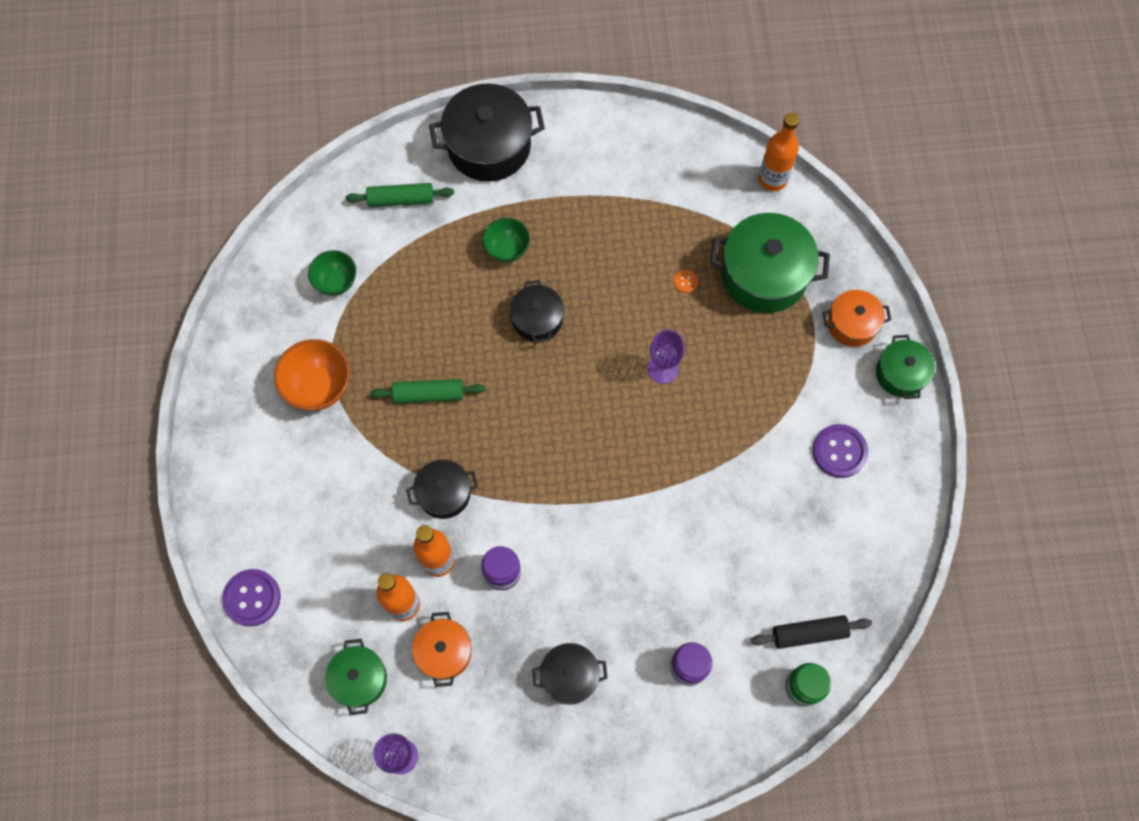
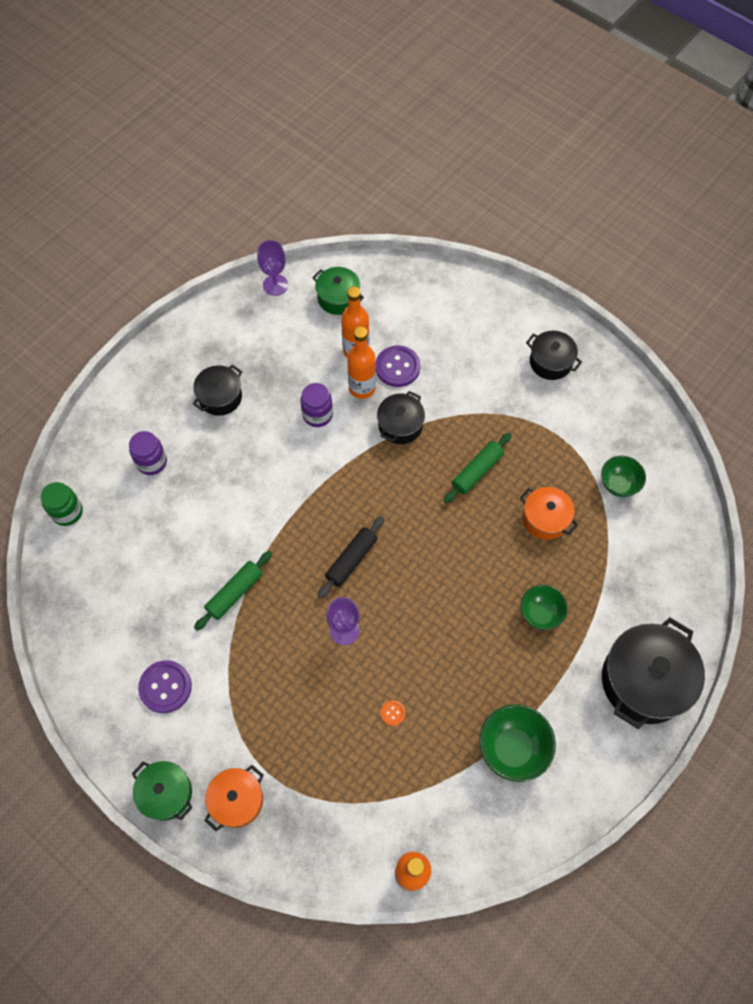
camera: 135 degrees right, 5 degrees down
purple button [222,569,281,626] -> purple button moved to [376,345,421,387]
orange bowl [274,339,350,411] -> none
green rolling pin [345,183,454,207] -> green rolling pin moved to [194,551,272,631]
orange pot [412,612,472,687] -> orange pot moved to [520,487,578,540]
black pot [510,280,564,343] -> black pot moved to [526,331,582,380]
green pot [710,213,830,313] -> none
black rolling pin [751,615,872,649] -> black rolling pin moved to [318,516,384,599]
none -> green bowl [479,704,556,782]

